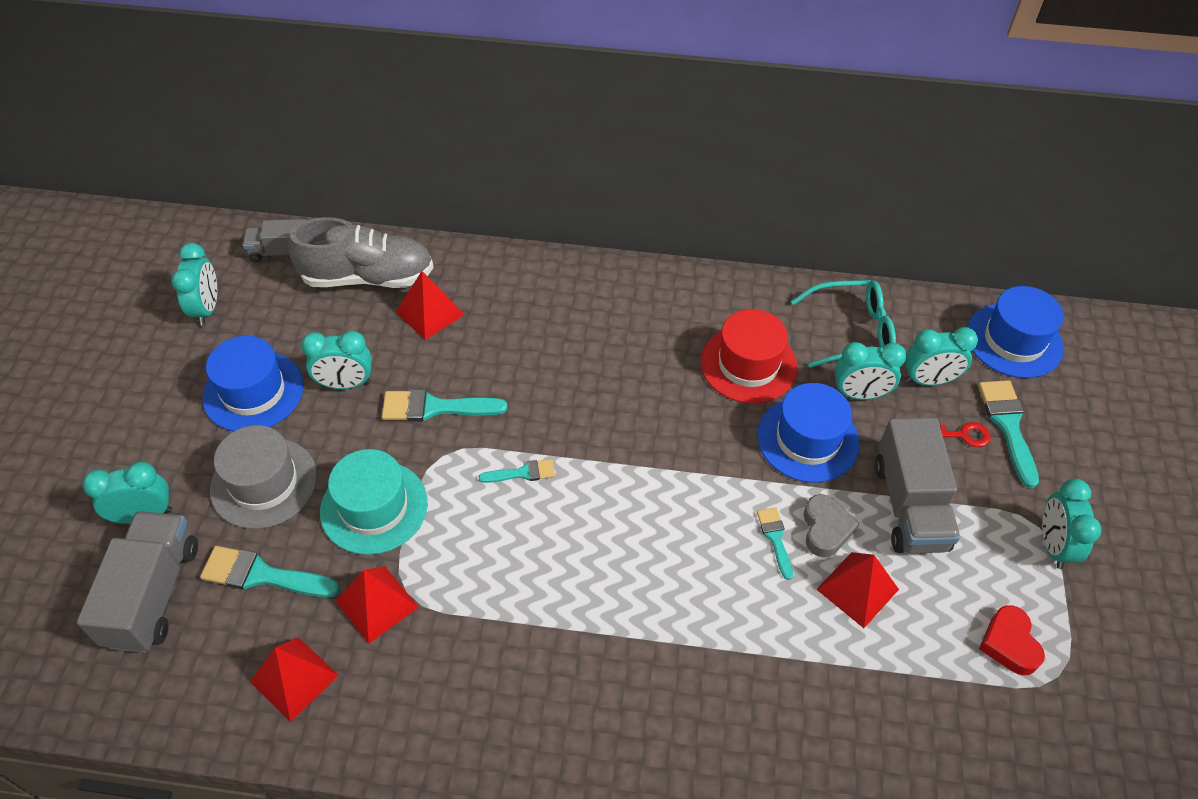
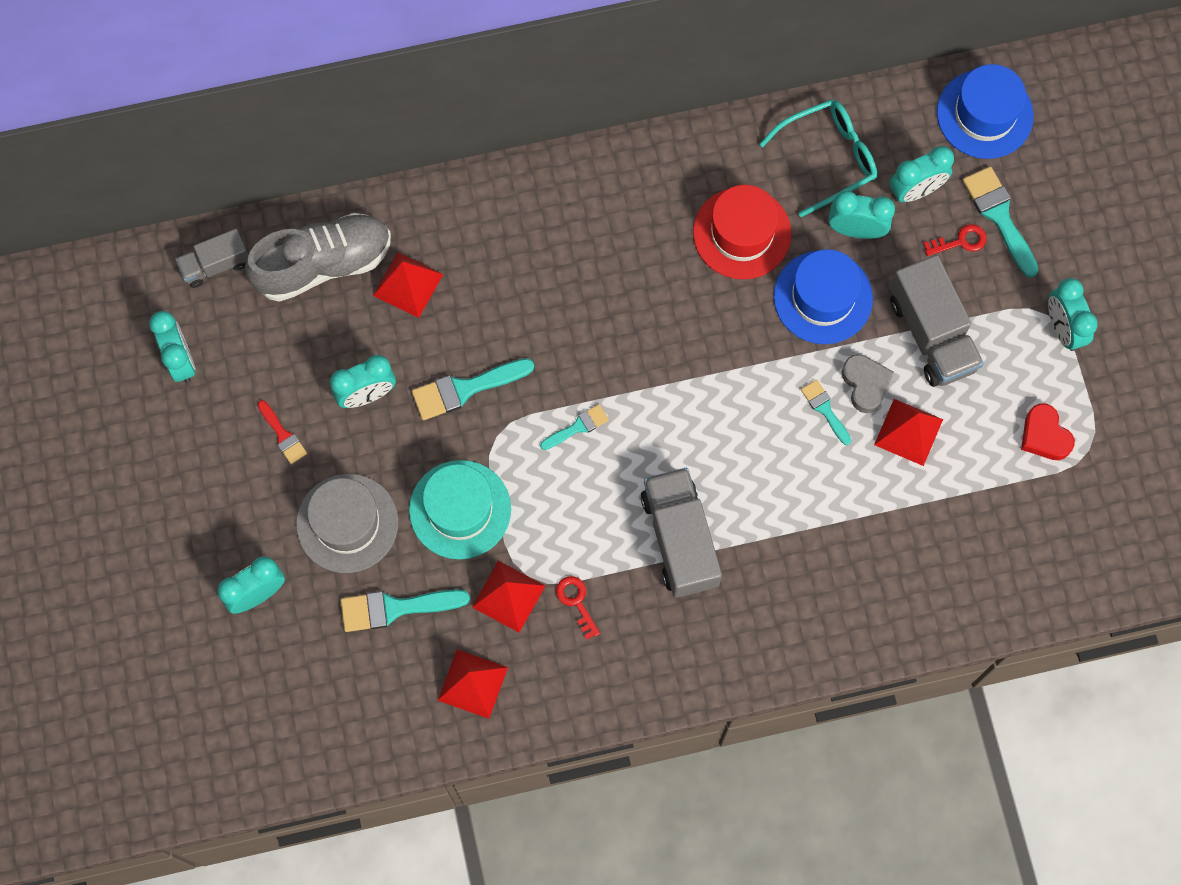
camera: 20 degrees left, 20 degrees up
grey truck [77,511,198,653] -> grey truck moved to [641,468,722,598]
blue hat [202,336,304,431] -> red brush [257,400,307,464]
turquoise clock [835,342,906,400] -> turquoise clock turned 150 degrees counterclockwise [829,190,895,239]
none -> red key [556,576,600,640]

